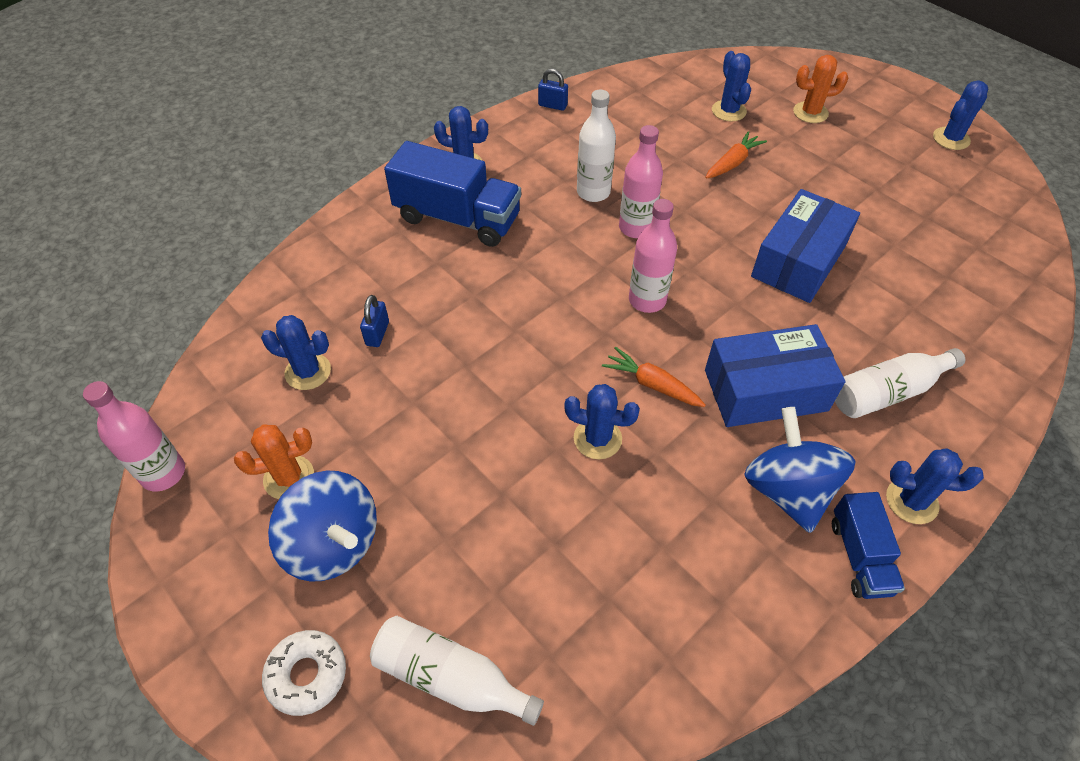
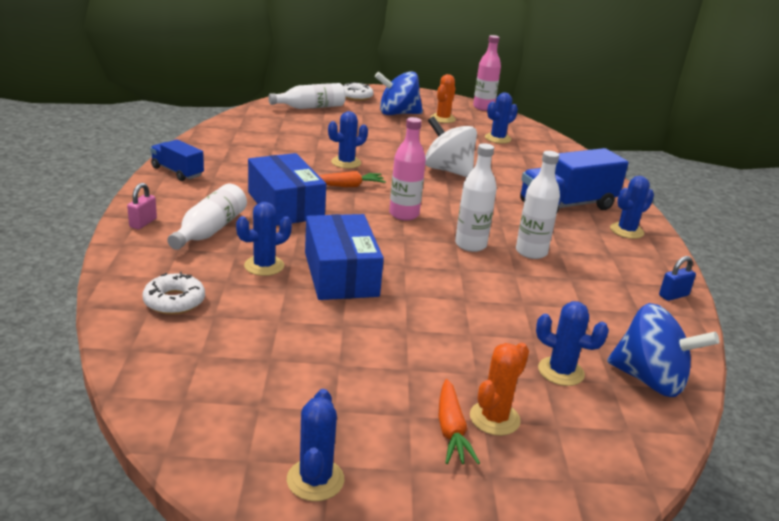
camera: 130 degrees right, 25 degrees down
blue padlock [360,295,389,347] -> none
pink bottle [619,125,663,238] -> white bottle [455,143,497,252]
orange carrot [705,131,767,179] -> orange carrot moved to [438,379,480,464]
blue box [705,324,846,427] -> blue box turned 60 degrees counterclockwise [248,153,326,226]
blue spinning top [744,407,855,533] -> blue spinning top moved to [607,303,719,397]
blue cactus [886,448,984,524] -> blue cactus moved to [236,202,292,276]
none -> pink padlock [127,183,157,229]
none -> white donut [143,272,205,315]
none -> white spinning top [425,116,477,177]

